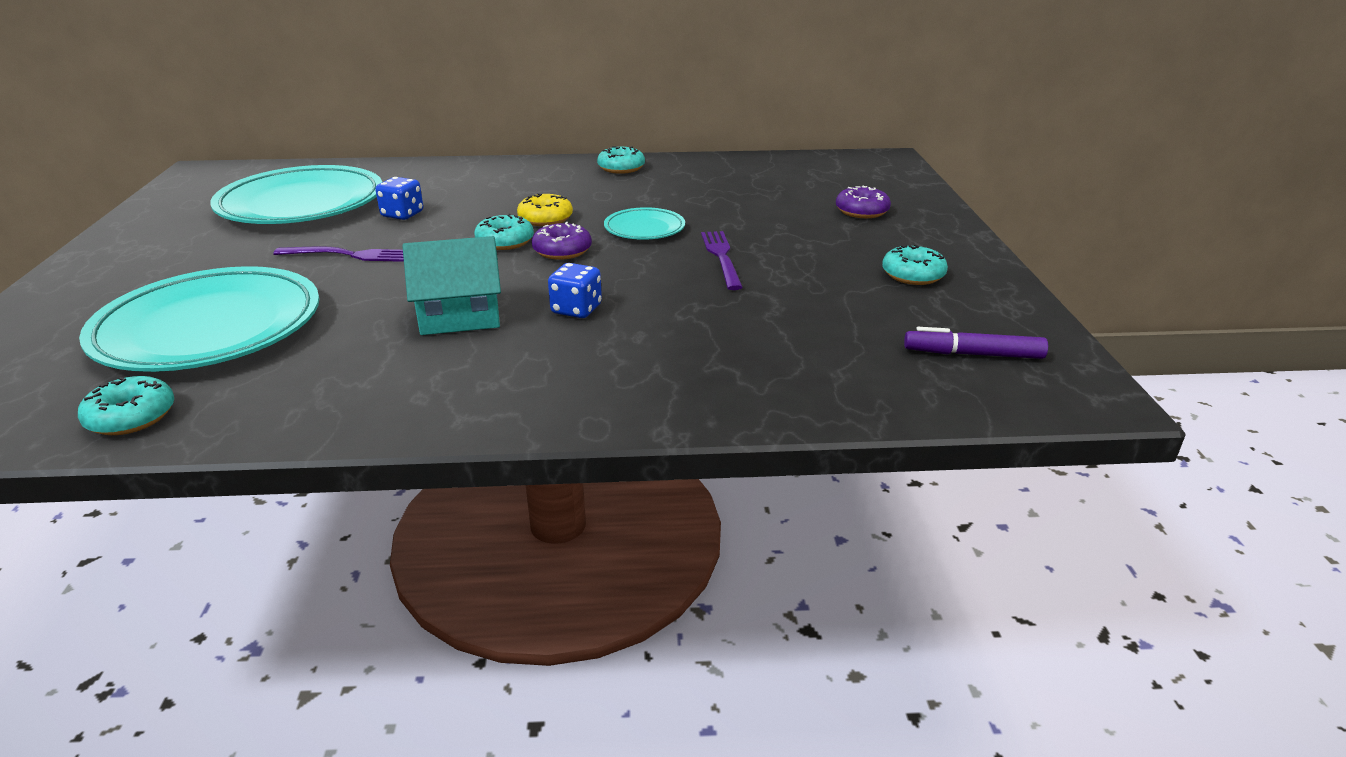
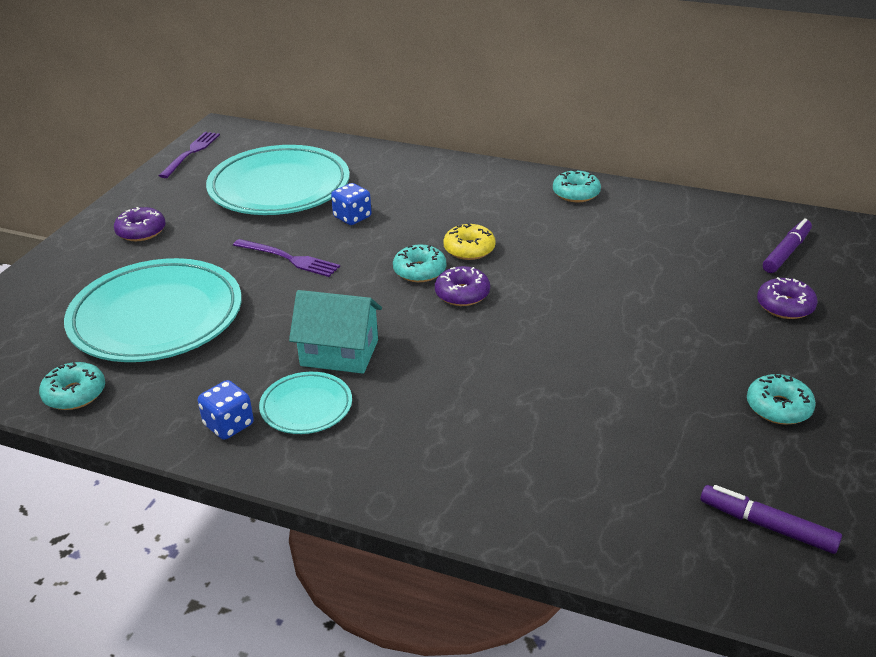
camera: 25 degrees right, 5 degrees up
blue dice [548,263,602,318] -> blue dice moved to [198,380,254,440]
turquoise plate [604,207,685,240] -> turquoise plate moved to [259,372,352,434]
purple fork [701,231,743,290] -> purple fork moved to [159,132,220,178]
none -> purple donut [114,207,166,241]
none -> purple marker [763,218,812,273]

